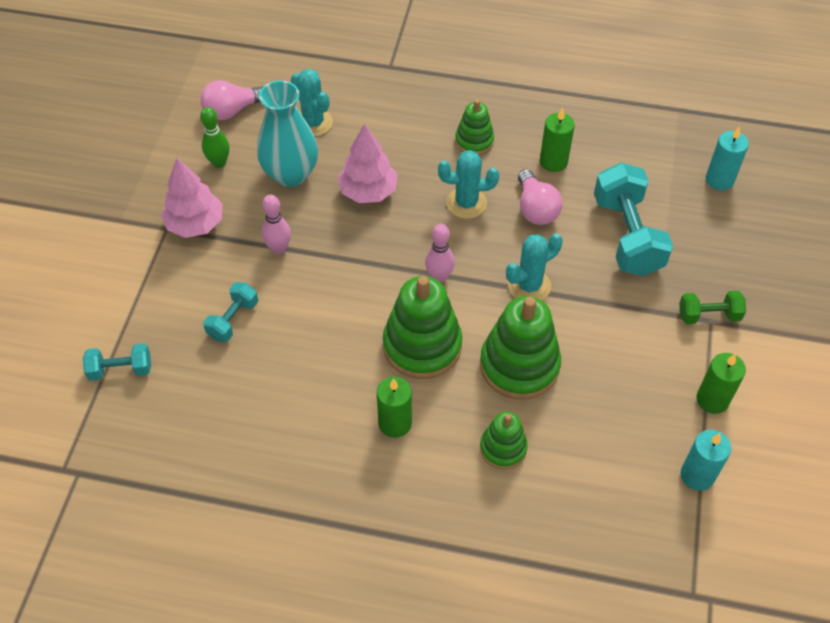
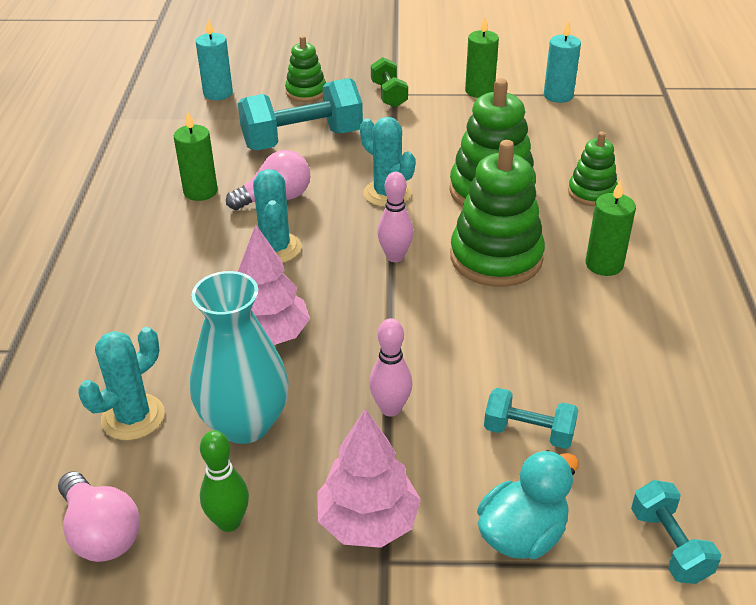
camera: 100 degrees left, 15 degrees down
green stacking toy [455,99,494,155] -> green stacking toy moved to [285,36,326,102]
none -> turquoise duck [477,450,579,559]

